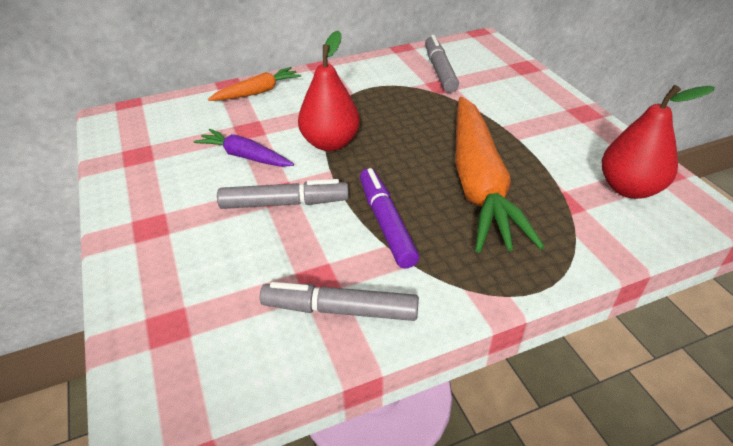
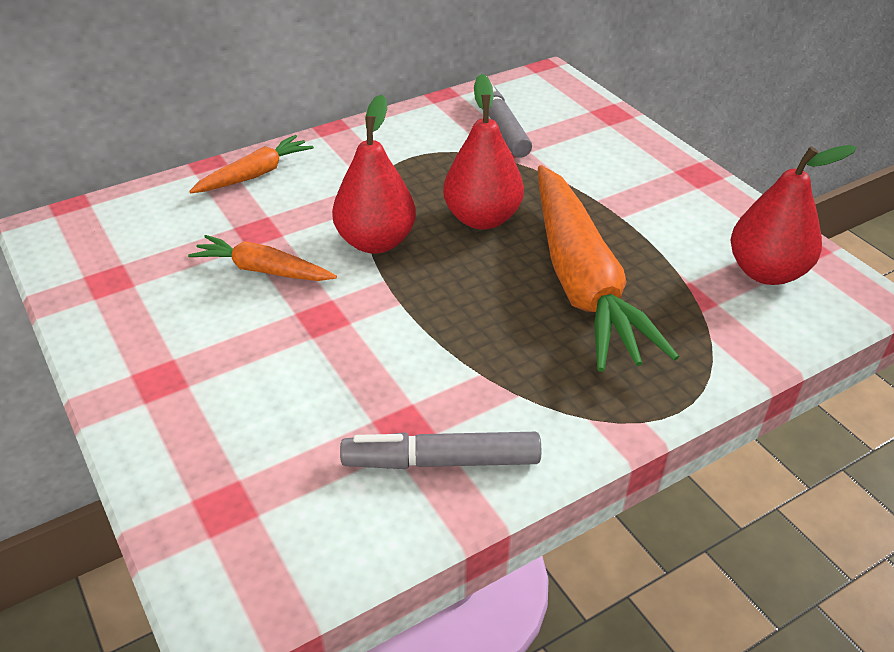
camera: 10 degrees left, 0 degrees up
purple carrot [194,129,294,167] -> orange carrot [188,235,337,281]
grey marker [217,179,349,209] -> none
purple marker [360,168,419,269] -> none
none -> red pear [443,74,524,230]

